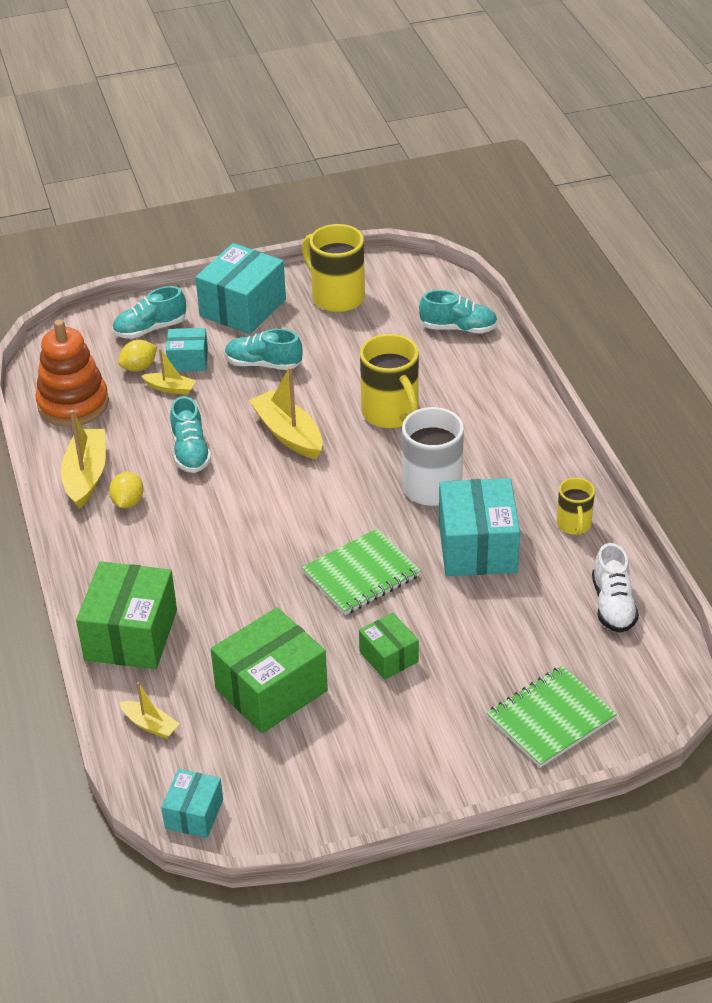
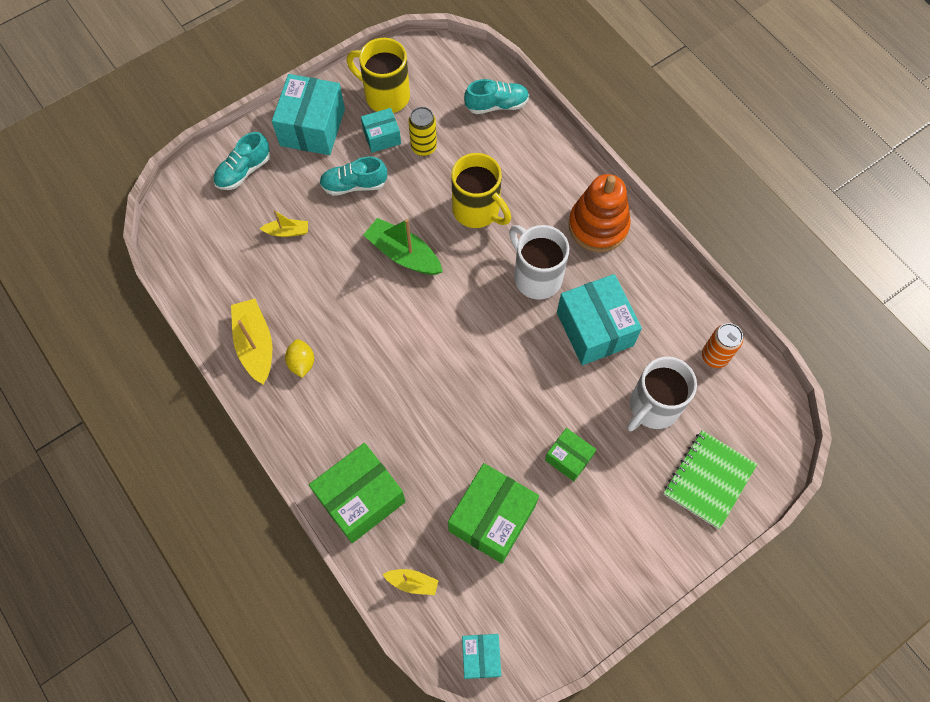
camera: 20 degrees left, 25 degrees up
orange stacking toy [35,319,109,427] -> orange stacking toy moved to [568,174,631,252]
green box [76,561,177,669] -> green box turned 60 degrees clockwise [309,443,406,543]
yellow lemon [118,340,157,372] -> none
turquoise box [166,328,208,372] -> turquoise box moved to [361,108,401,153]
turquoise shoe [170,396,211,473] -> none
yellow boat [249,366,323,459] -> green boat [363,218,443,275]
green notebook [302,529,421,615] -> none
yellow mug [557,478,595,535] -> none
white shoe [592,543,639,633] -> orange can [702,323,743,368]
none -> yellow can [408,107,437,156]
none -> white mug [627,357,697,431]

